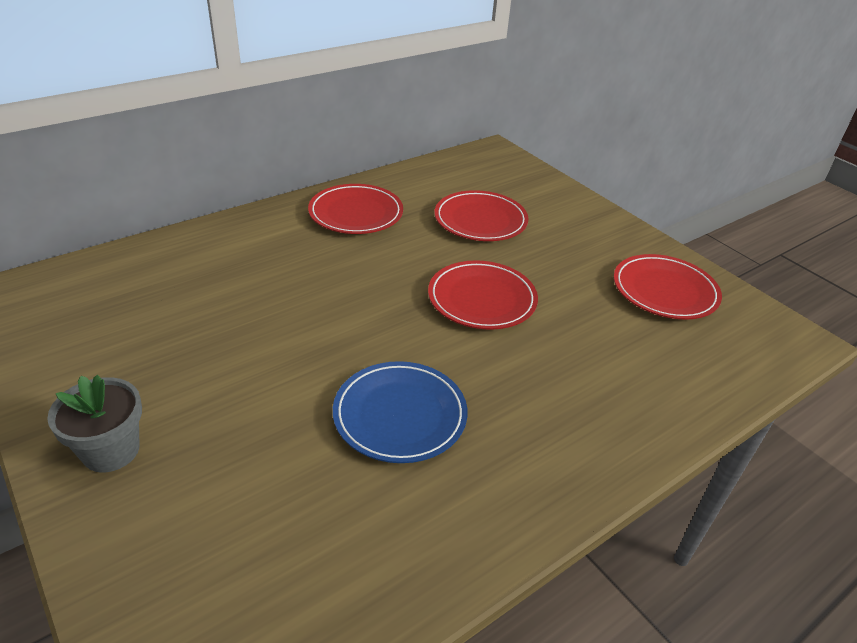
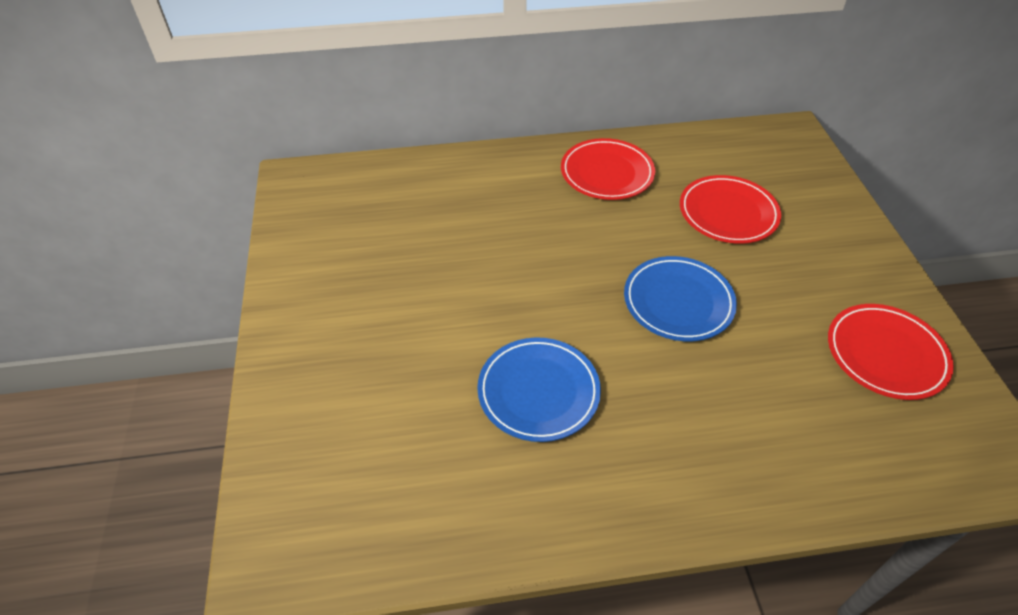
camera: 30 degrees right, 10 degrees up
grey flower pot [47,375,142,473] -> none
red plate [428,260,538,330] -> blue plate [624,256,737,341]

